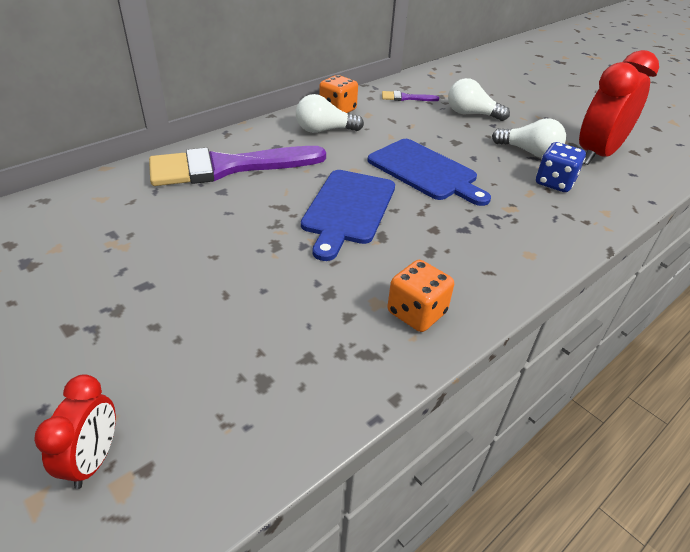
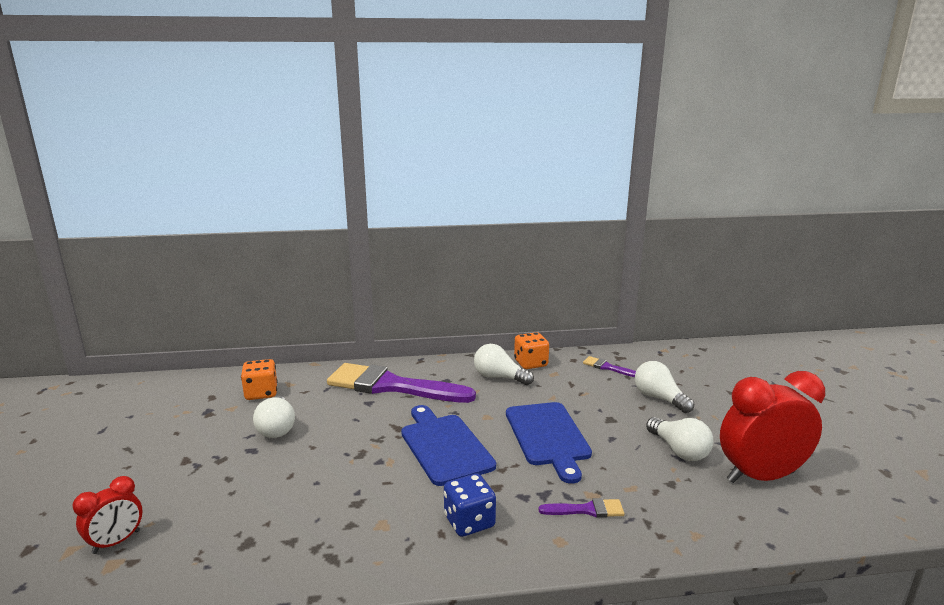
camera: 35 degrees right, 20 degrees down
blue cutting board [301,170,395,261] -> blue cutting board turned 105 degrees clockwise [401,405,496,486]
orange dice [387,260,454,332] -> orange dice moved to [241,359,278,400]
blue dice [536,142,586,192] -> blue dice moved to [444,474,496,537]
none -> white light bulb [253,396,295,438]
none -> purple brush [539,498,624,518]

